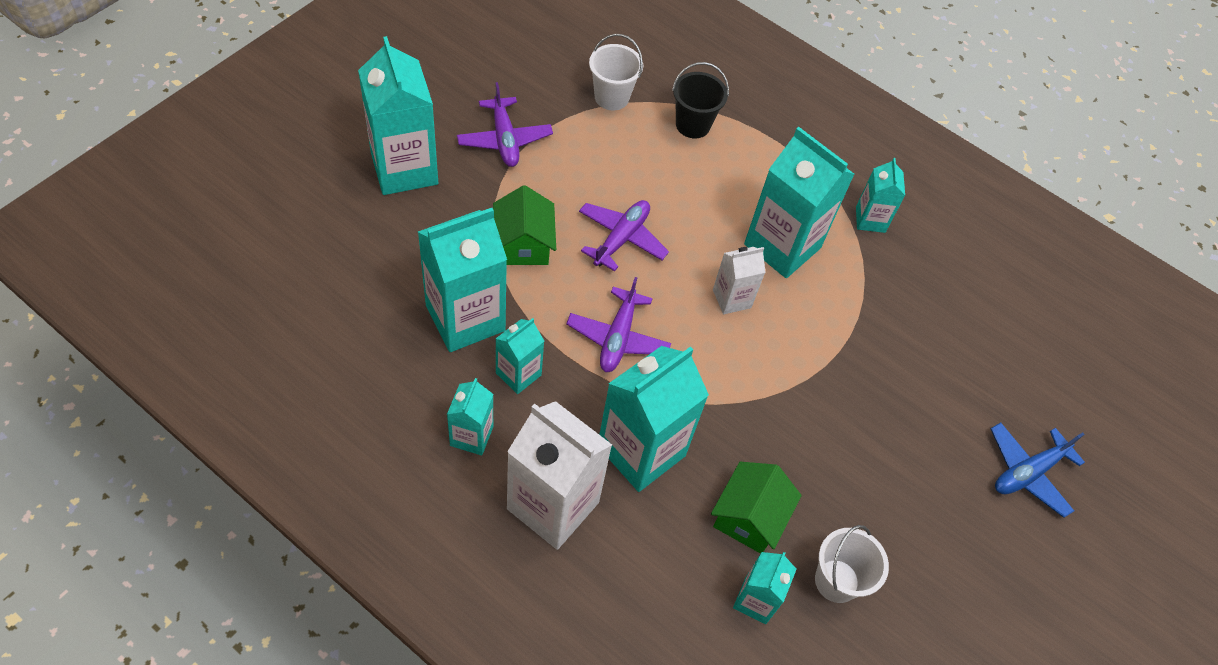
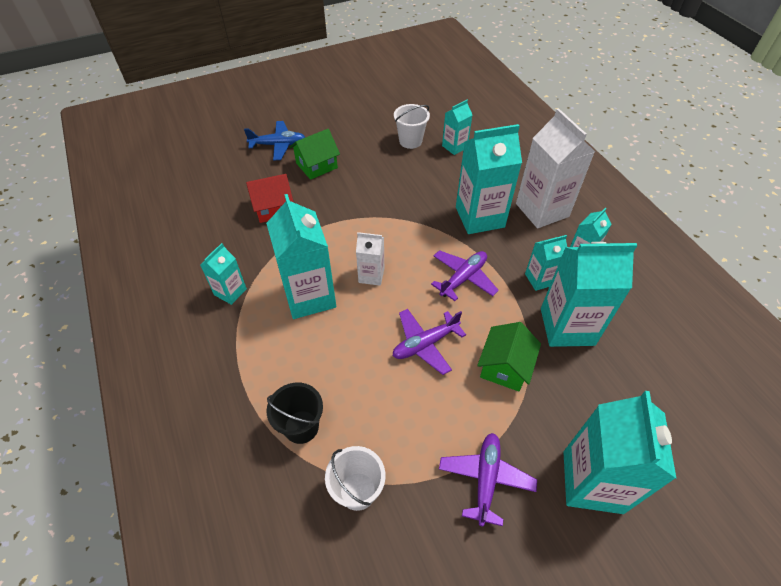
camera: 145 degrees left, 5 degrees down
green house [711,462,802,554] -> green house moved to [290,129,340,180]
none -> red house [246,174,293,223]

